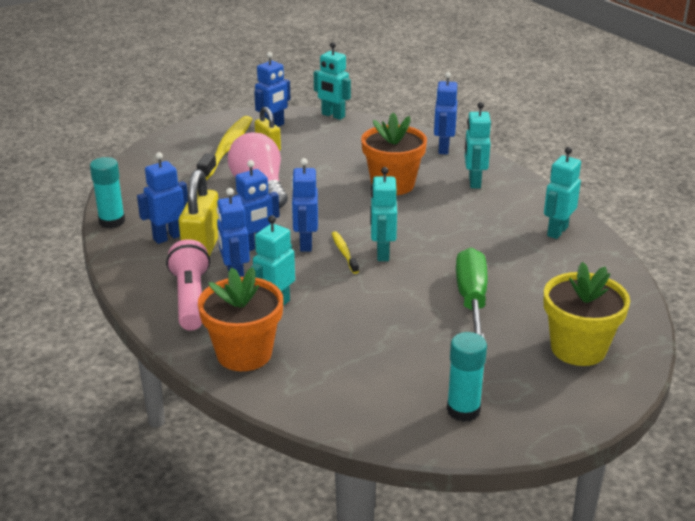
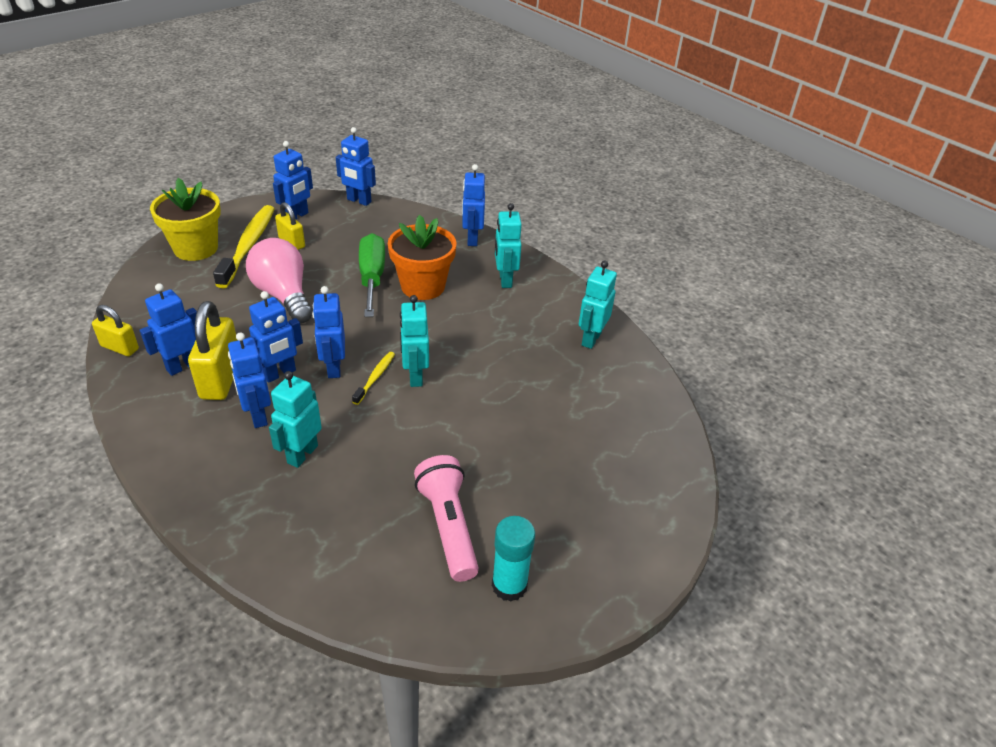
camera: 10 degrees left, 10 degrees up
turquoise glue stick [90,157,125,228] -> yellow padlock [92,305,139,356]
pink flashlight [166,239,210,331] -> pink flashlight moved to [414,455,479,582]
orange flower pot [198,267,283,371] -> none
turquoise robot [314,42,351,120] -> blue robot [336,127,376,206]
yellow toothbrush [332,231,359,274] -> yellow toothbrush turned 45 degrees clockwise [352,352,395,405]
green screwdriver [456,248,488,338] -> green screwdriver moved to [359,233,385,317]
yellow flower pot [544,262,630,366] -> yellow flower pot moved to [150,178,221,261]

